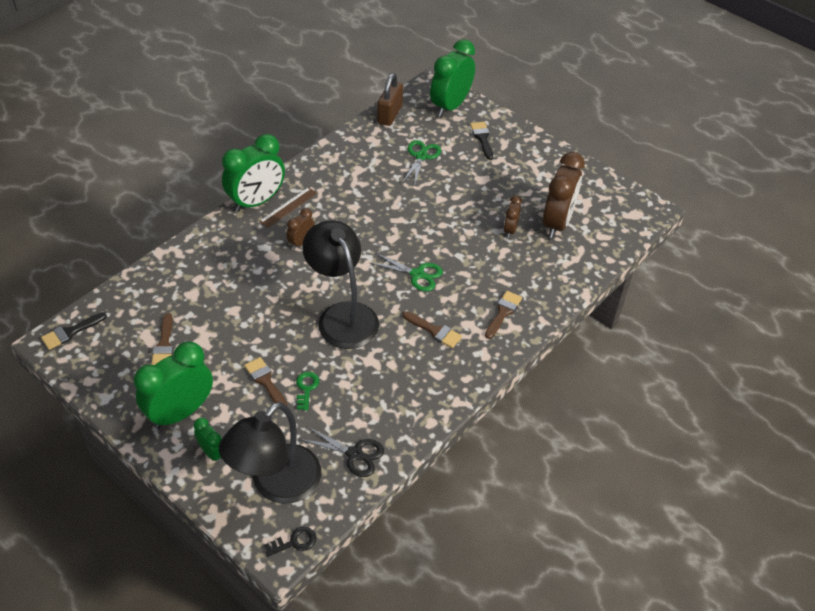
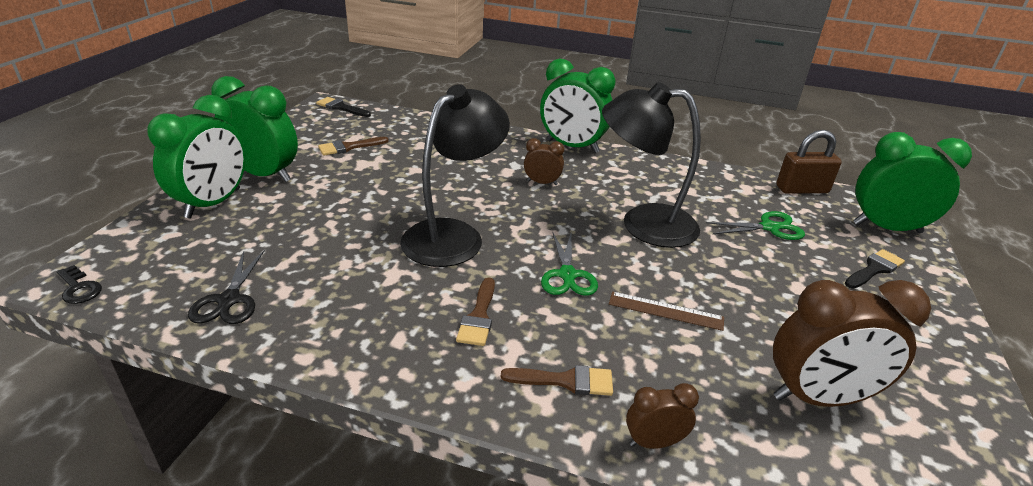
camera: 65 degrees right, 15 degrees down
green clock [194,418,222,463] -> green clock [147,95,246,218], size x2.02
black lamp [219,402,321,504] -> black lamp moved to [602,82,701,248]
brown brush [244,357,288,407] -> none
brown ruler [259,187,317,228] -> brown ruler moved to [609,291,724,331]
green key [296,372,319,411] -> none
brown clock [504,195,522,238] -> brown clock moved to [626,383,699,449]

